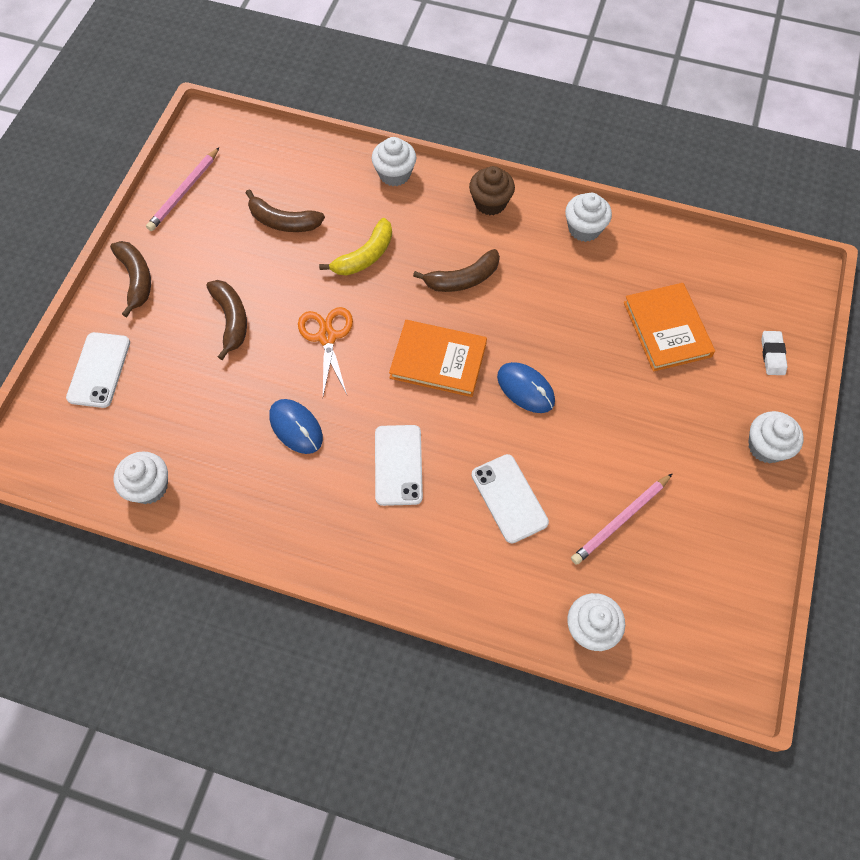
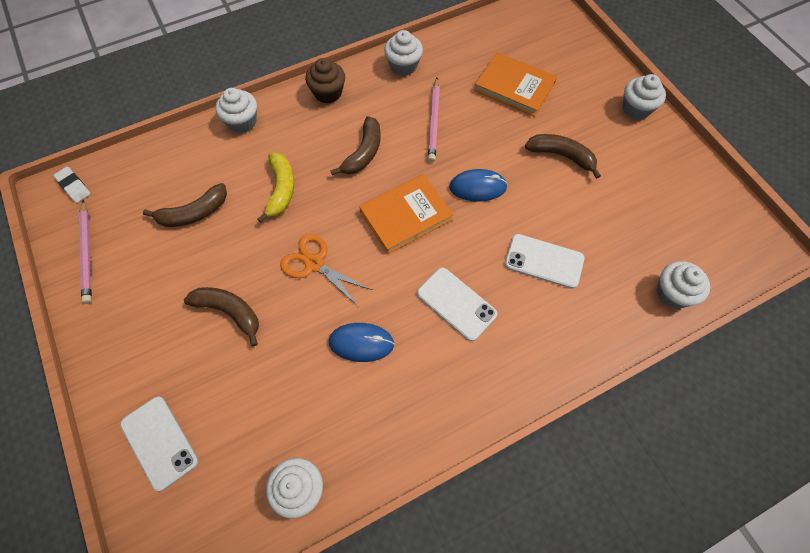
camera: 45 degrees left, 0 degrees up
brown banana [110,241,151,317] -> brown banana moved to [525,134,601,179]
pink pencil [571,473,673,565] -> pink pencil moved to [428,78,440,162]
white eraser [761,331,787,375] -> white eraser moved to [53,166,91,203]

